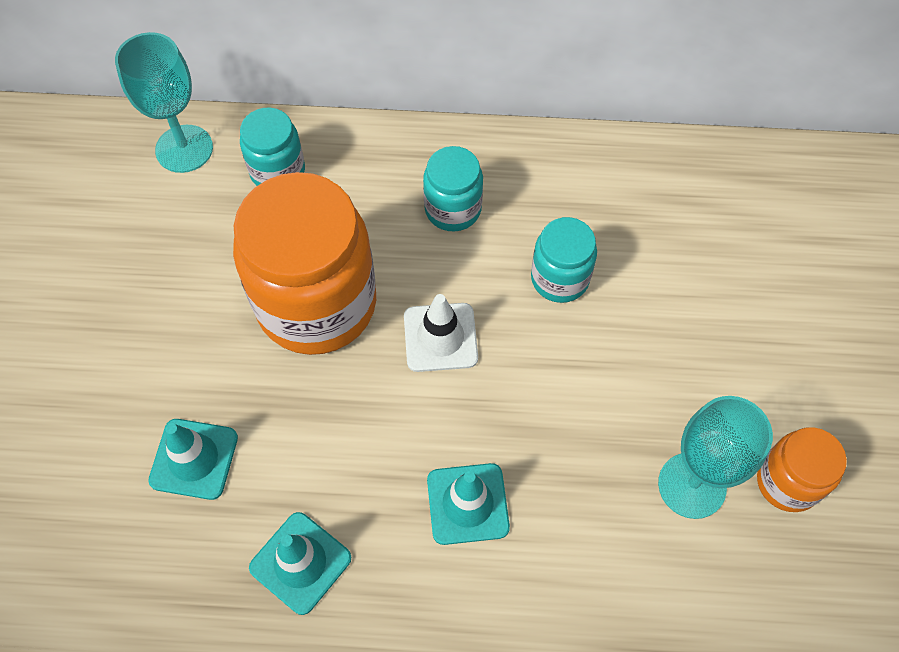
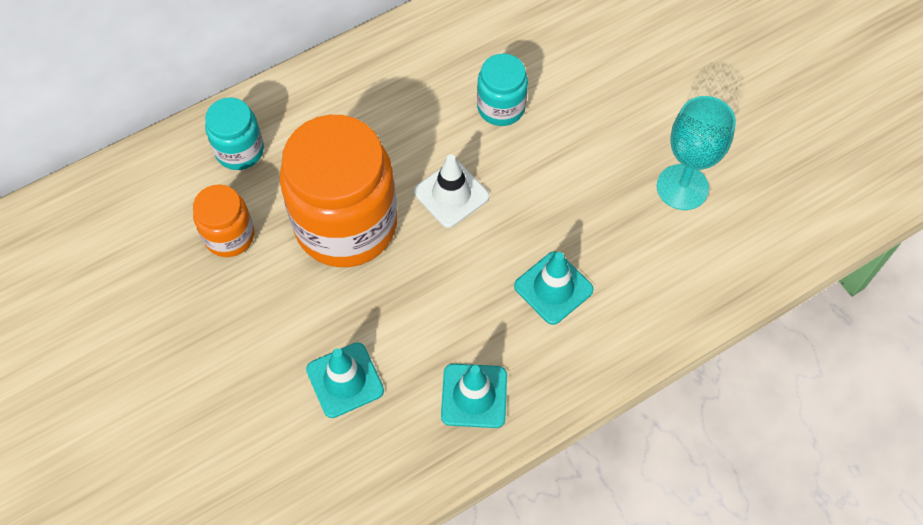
camera: 35 degrees left, 0 degrees up
turquoise goblet [115,32,213,173] -> none
turquoise jar [423,146,483,231] -> none
orange jar [757,427,847,512] -> orange jar moved to [193,184,254,257]

